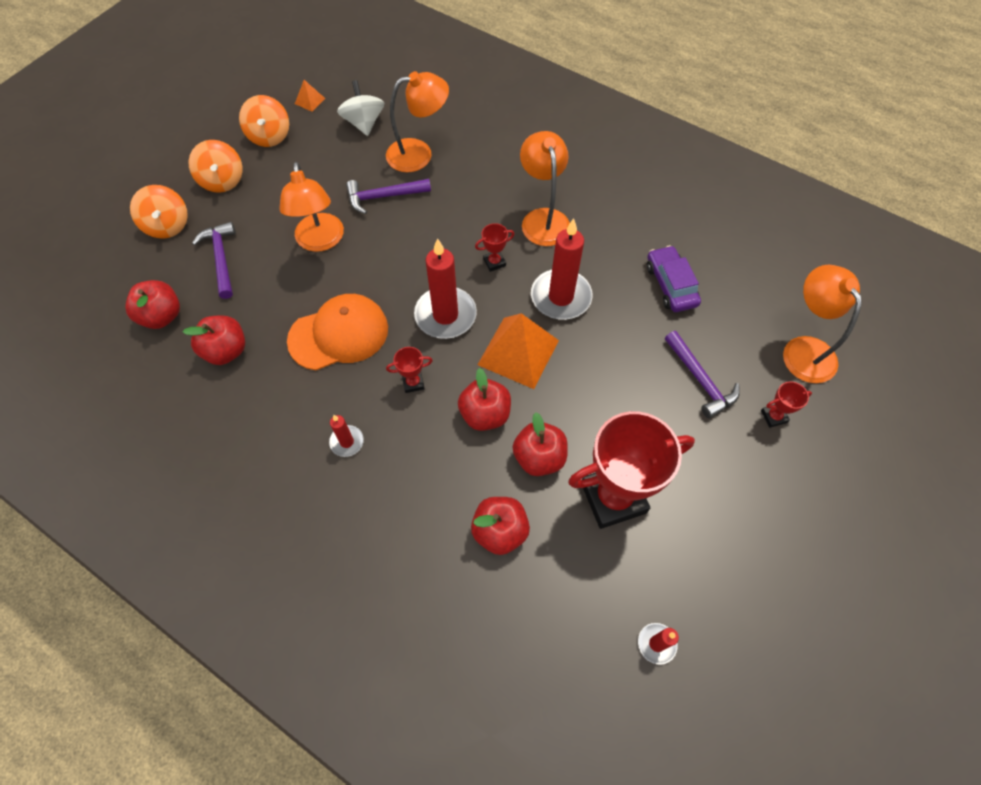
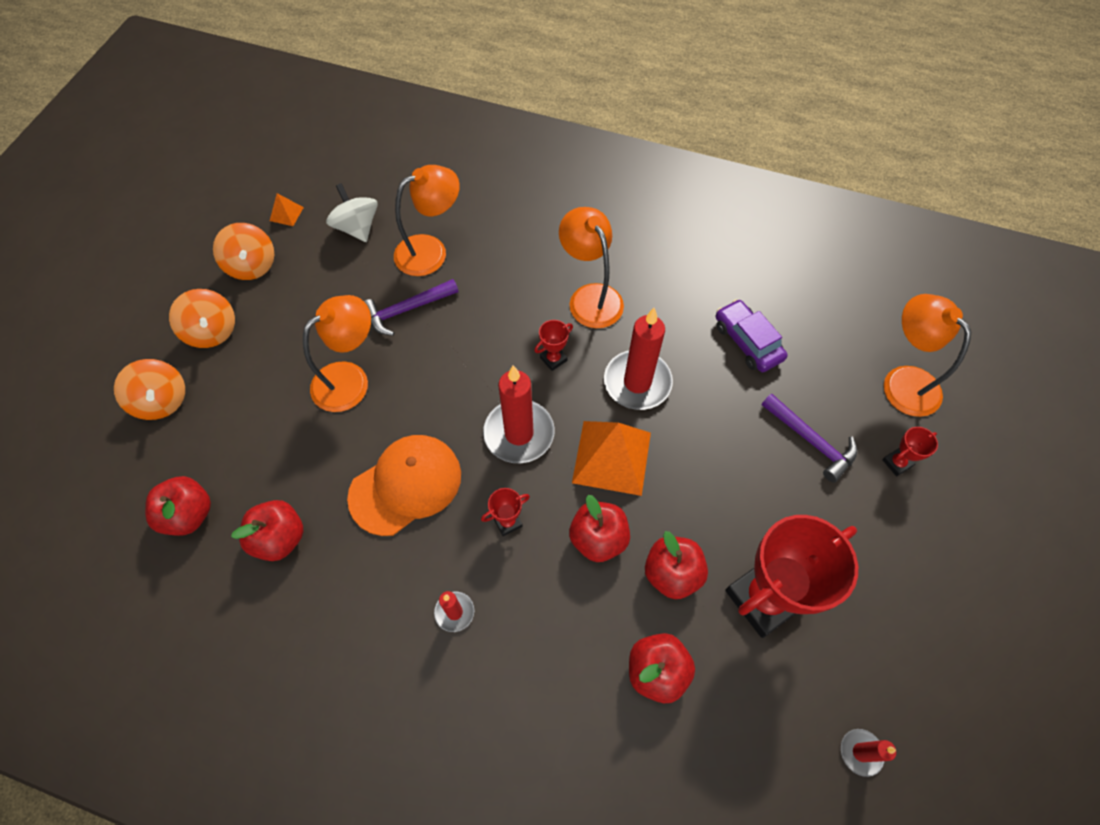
camera: 15 degrees left, 0 degrees up
purple hammer [192,222,236,299] -> none
orange lamp [279,162,344,252] -> orange lamp turned 105 degrees counterclockwise [303,295,371,412]

